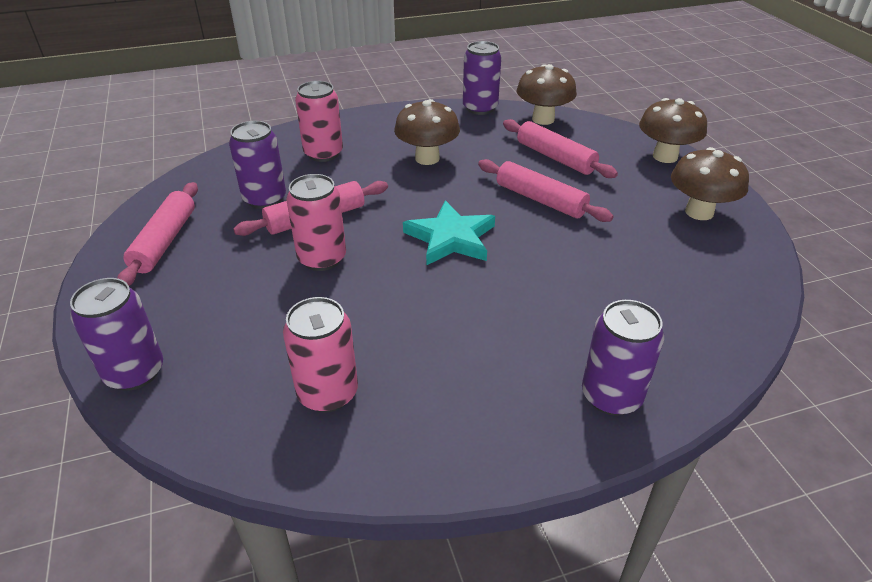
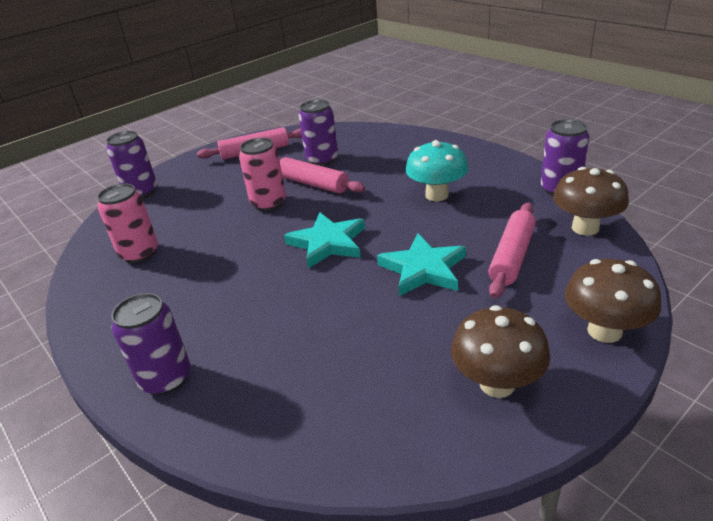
camera: 70 degrees right, 5 degrees down
pink can [295,81,343,162] -> none
brown mushroom [394,99,460,165] -> turquoise mushroom [406,140,468,201]
pink rolling pin [478,159,614,222] -> turquoise star [377,233,466,296]

